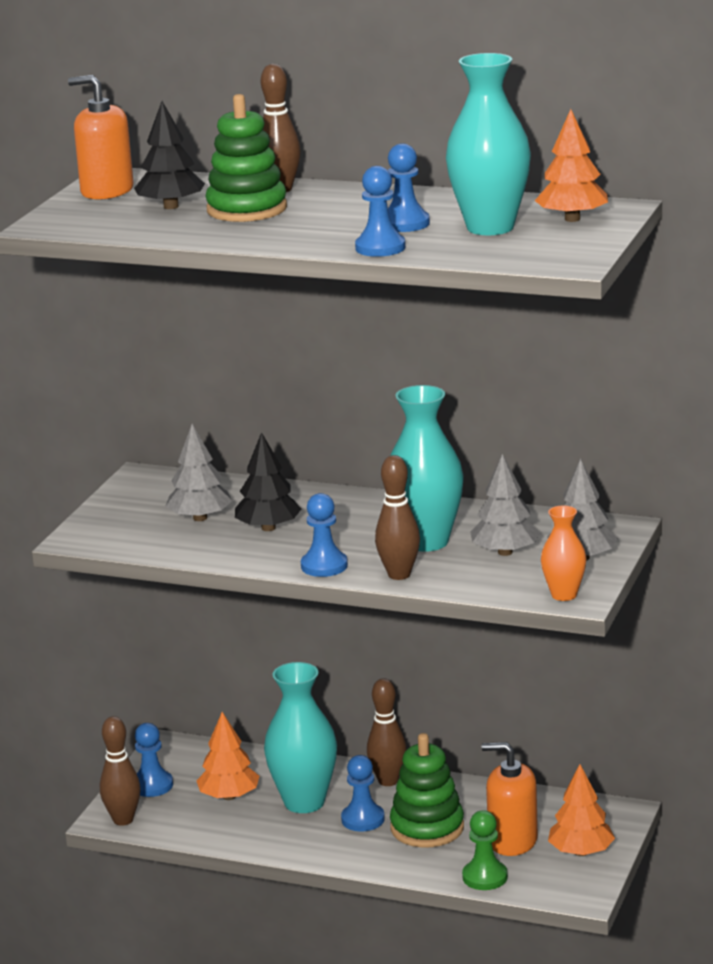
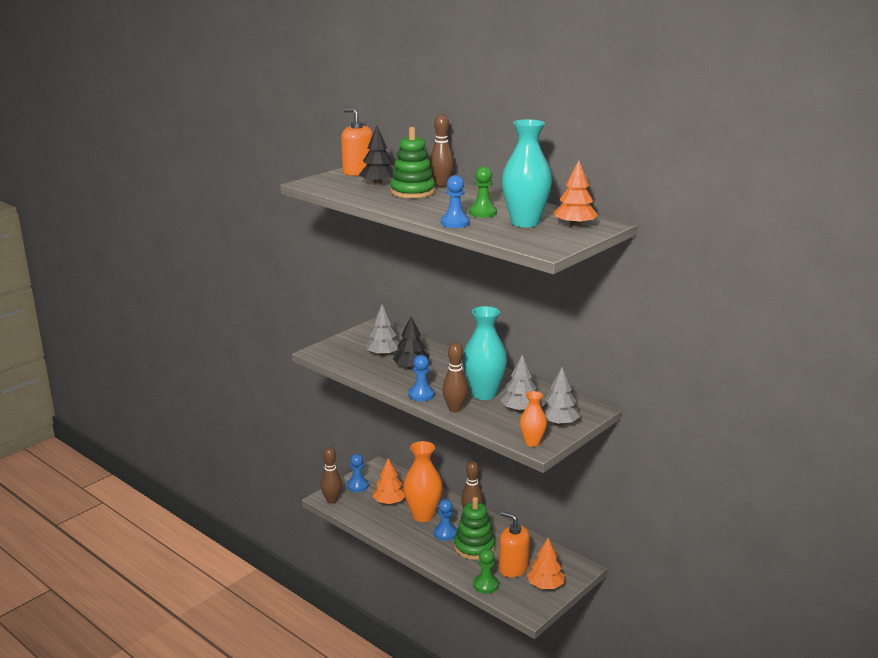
camera: 20 degrees right, 0 degrees up
turquoise vase [264,662,337,813] -> orange vase [403,441,443,522]
blue pawn [388,143,430,232] -> green pawn [469,166,497,218]

